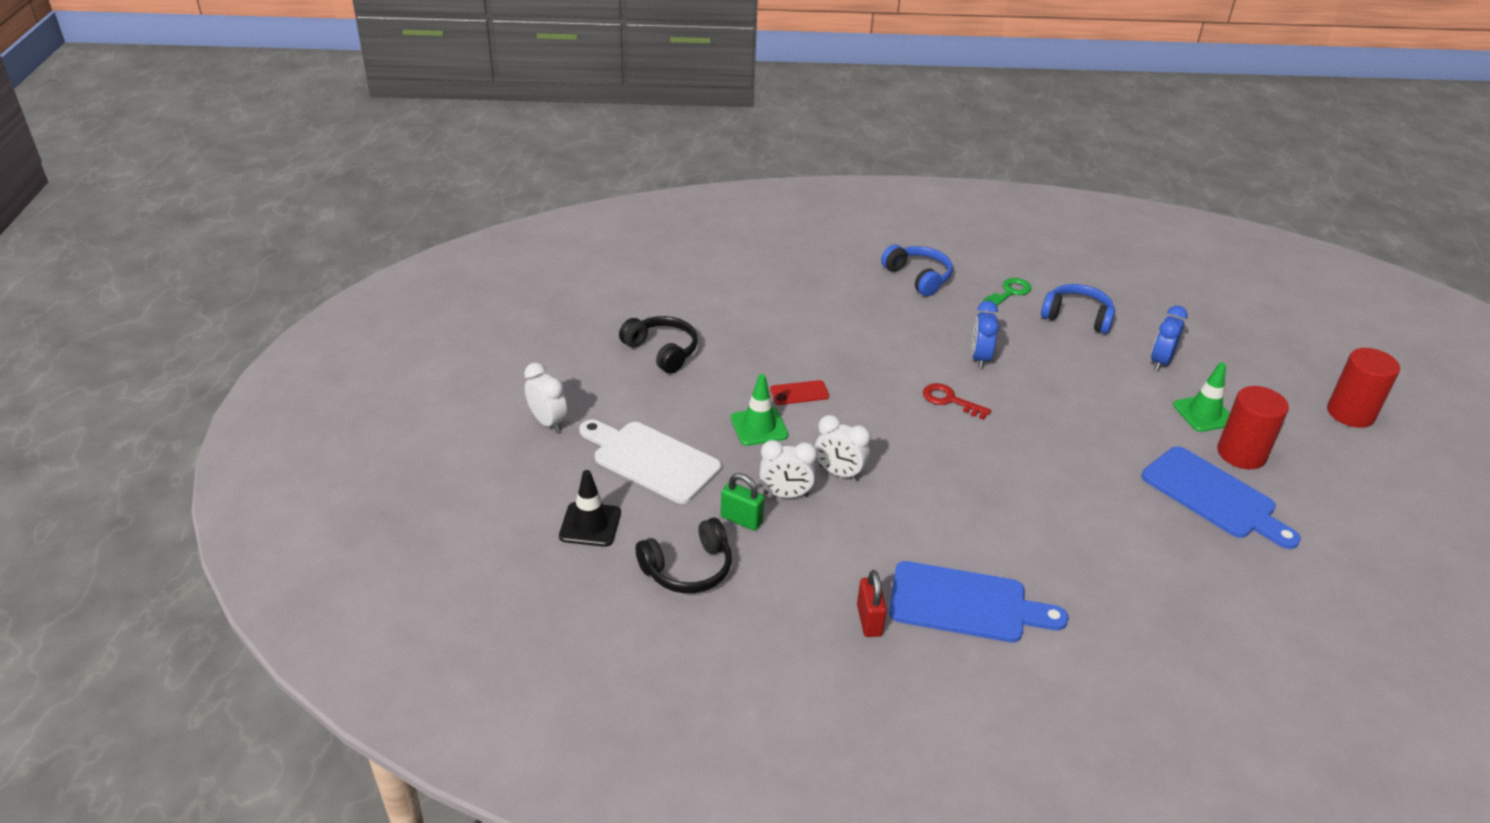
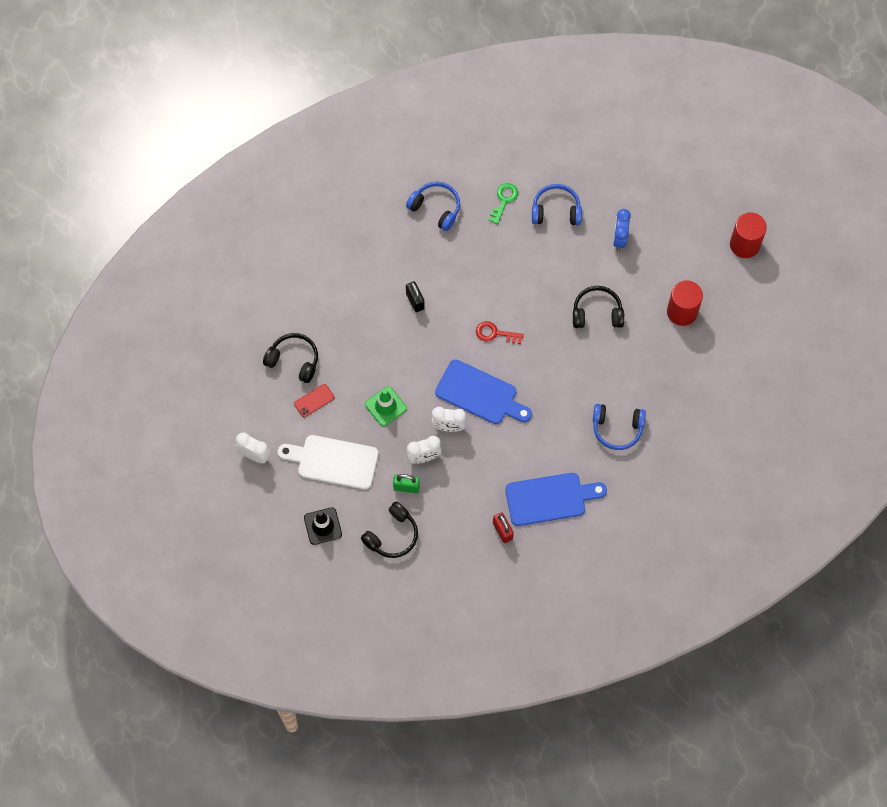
camera: 20 degrees left, 30 degrees up
red phone [770,380,829,405] -> red phone moved to [294,384,335,417]
blue clock [972,301,999,369] -> none
blue cutting board [1141,446,1301,549] -> blue cutting board moved to [435,359,532,424]
green traffic cone [1173,362,1230,432] -> none
none -> black padlock [406,281,425,312]
none -> black headphones [573,286,624,328]
none -> blue headphones [593,404,646,450]

